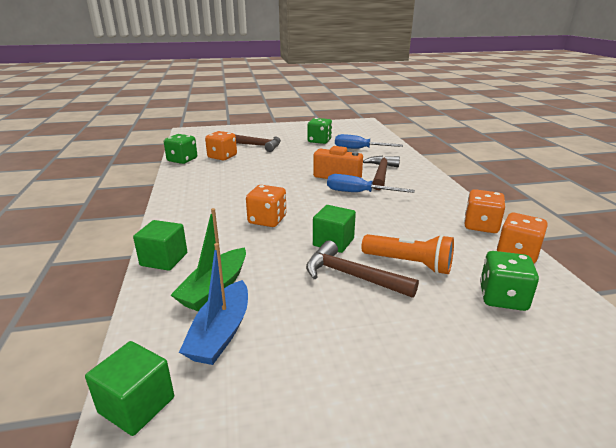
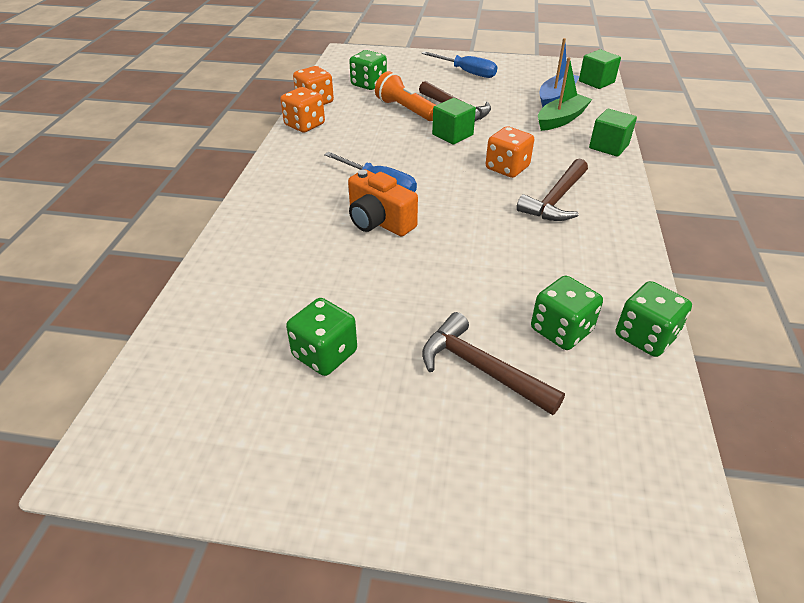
camera: 160 degrees left, 15 degrees up
orange dice [205,131,237,160] -> green dice [531,276,603,350]
blue screwdriver [335,134,403,149] -> blue screwdriver moved to [421,51,497,78]
brown hammer [363,156,400,190] -> brown hammer moved to [516,158,588,221]

